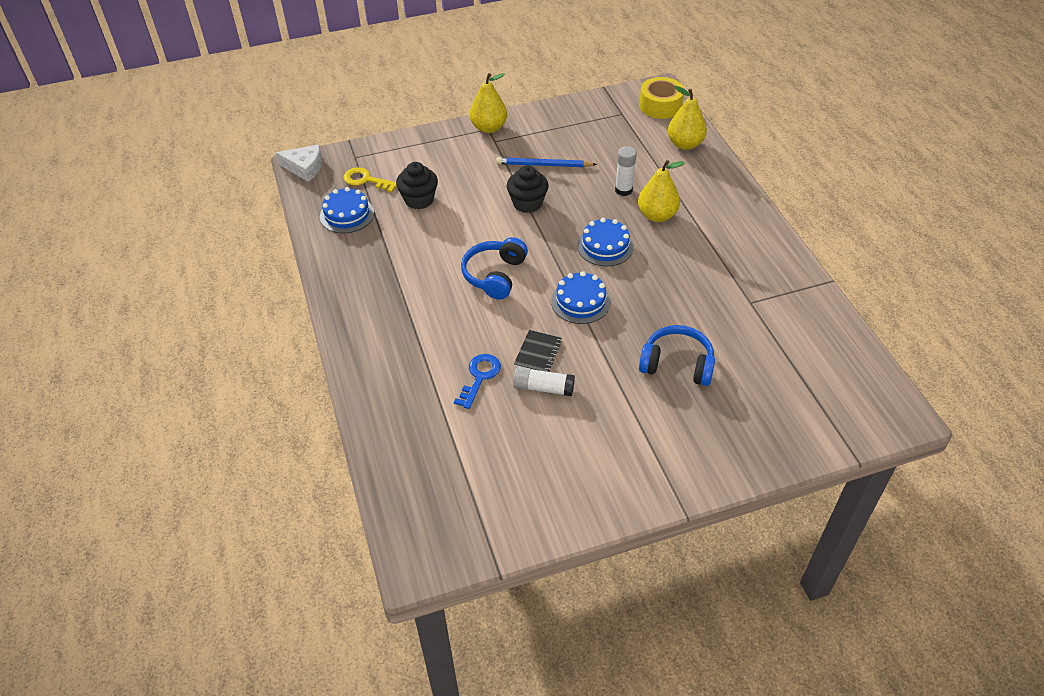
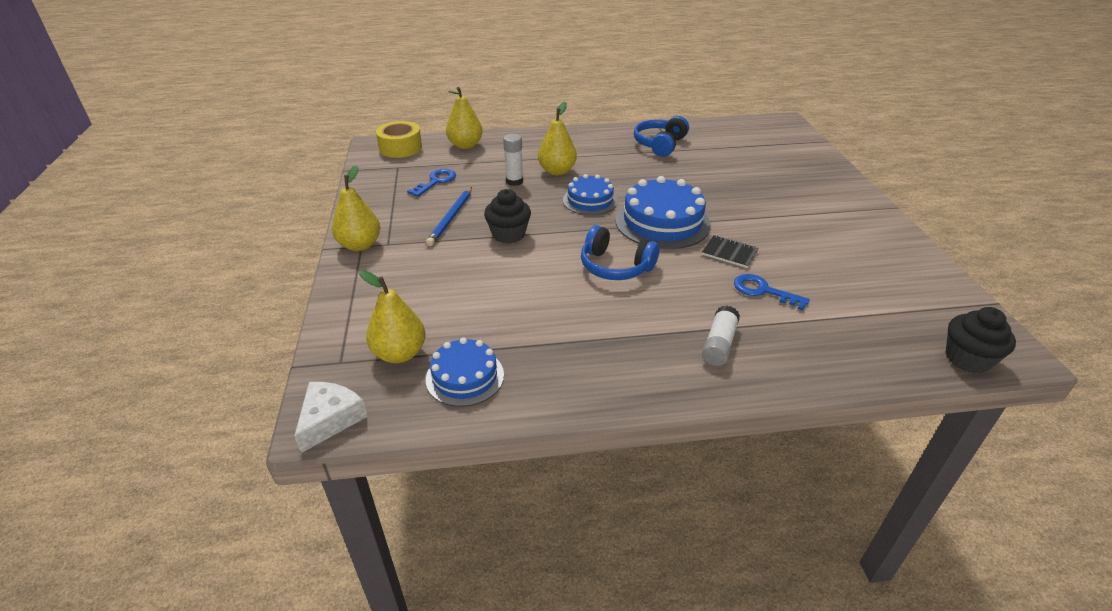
camera: 80 degrees left, 10 degrees down
yellow key [344,167,397,193] -> yellow pear [359,270,426,363]
black cupcake [396,162,438,209] -> black cupcake moved to [945,307,1016,373]
white glue stick [513,367,575,396] -> white glue stick moved to [702,305,740,366]
blue cake [551,271,611,324] -> blue cake [615,176,711,249], size x1.63
blue headphones [639,325,715,386] -> blue headphones moved to [634,116,689,157]
none -> blue key [407,169,456,197]

